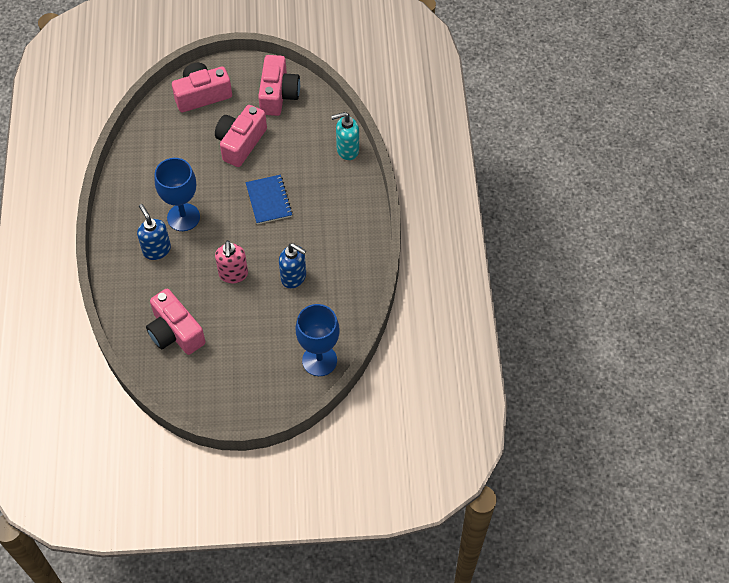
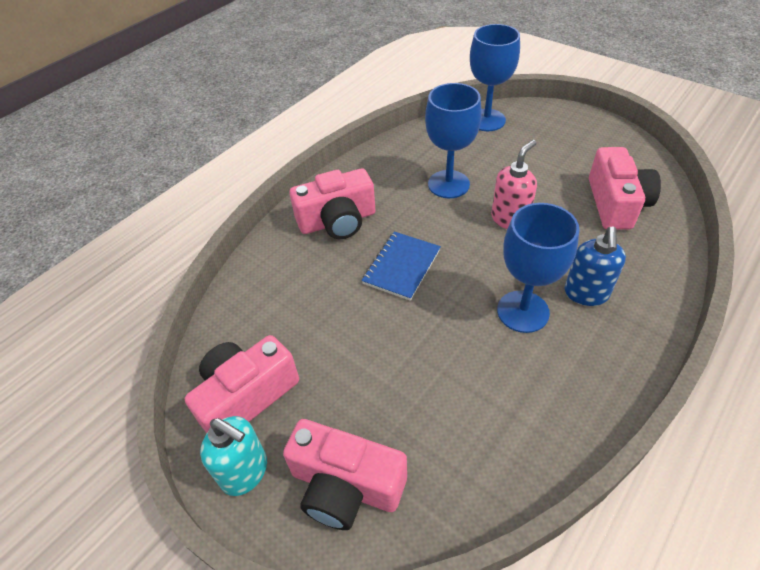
camera: 135 degrees left, 10 degrees down
pink camera [215,105,267,167] -> pink camera moved to [289,168,376,239]
blue soap dispenser [279,243,306,288] -> blue goblet [425,83,482,198]
turquoise soap dispenser [331,112,359,160] -> turquoise soap dispenser moved to [200,416,267,496]

